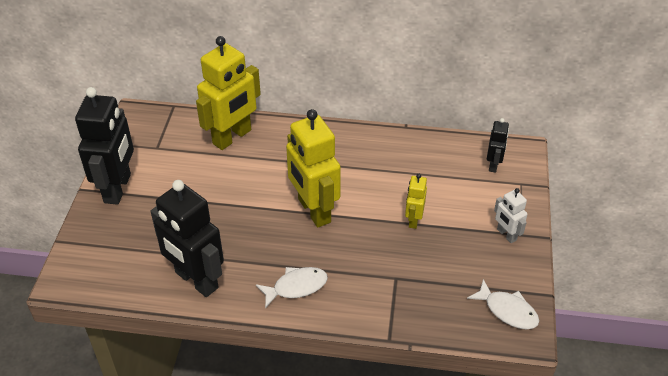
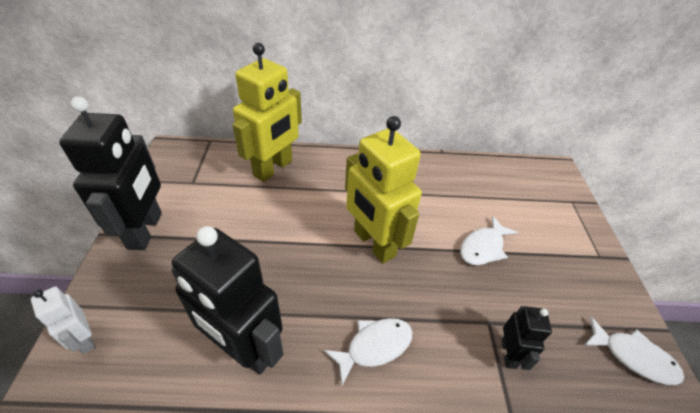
camera: 10 degrees left, 0 degrees up
yellow robot [405,174,427,229] -> white fish [460,216,518,265]
black robot [487,118,509,173] -> black robot moved to [501,306,552,370]
white robot [494,188,528,243] -> white robot moved to [31,286,95,354]

